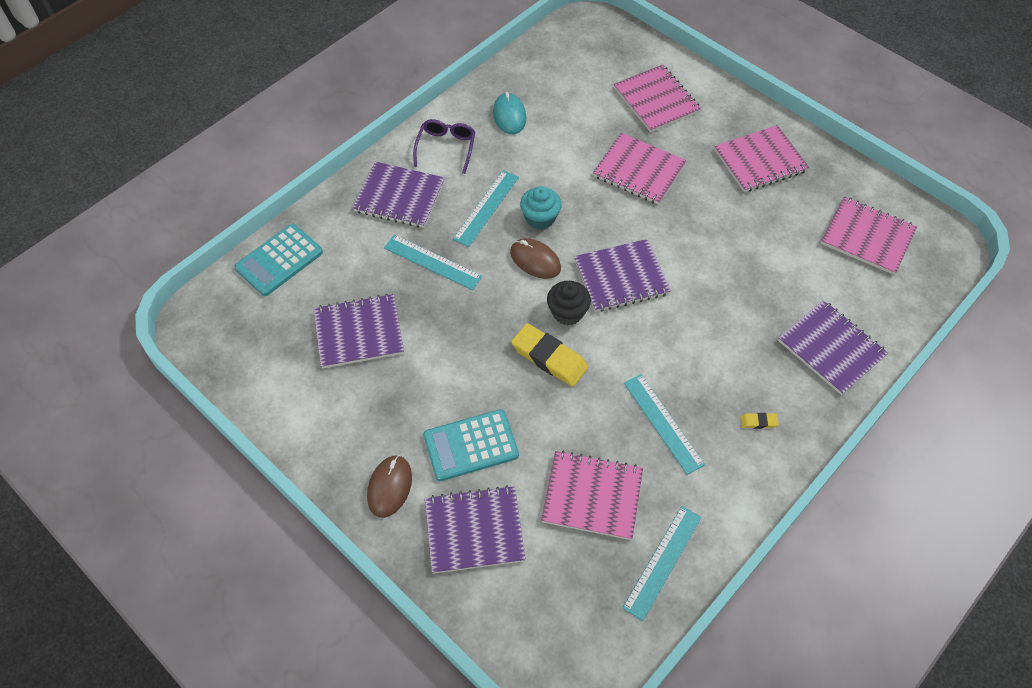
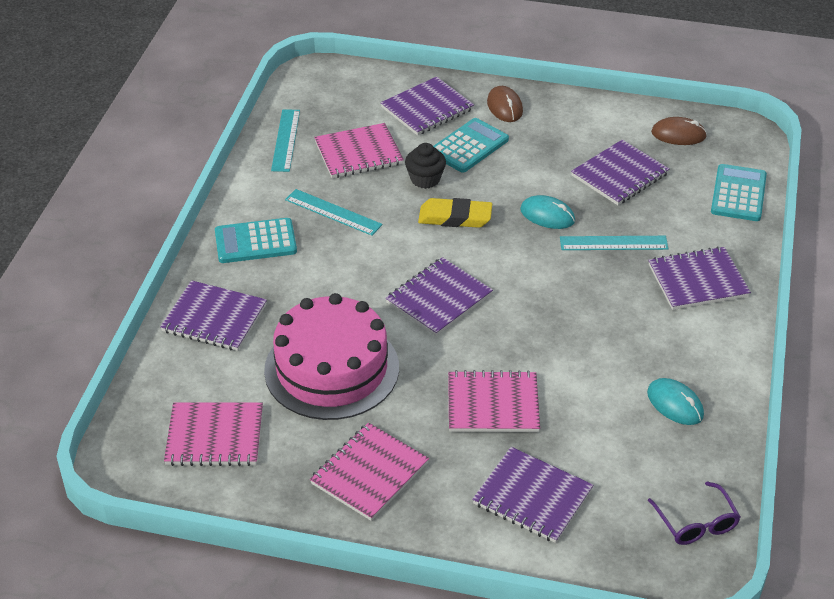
camera: 150 degrees right, 15 degrees down
purple glasses [413,119,475,174] -> purple glasses moved to [648,481,740,545]
turquoise ruler [453,170,519,247] -> none
brown mouse [510,238,561,279] -> brown mouse moved to [651,117,707,145]
turquoise cupcake [520,186,562,229] -> none
black cupcake [547,281,591,325] -> black cupcake moved to [405,143,446,189]
pink notebook [614,65,701,132] -> purple notebook [472,447,594,543]
yellow eraser [740,413,779,429] -> turquoise calculator [215,218,297,263]
none -> pink cake [264,293,399,420]
none -> turquoise mouse [520,195,575,229]

